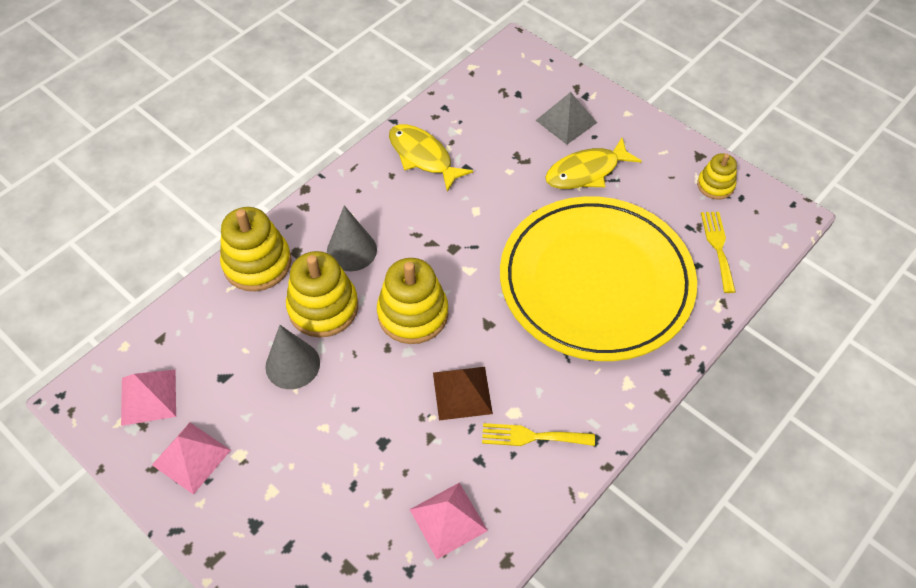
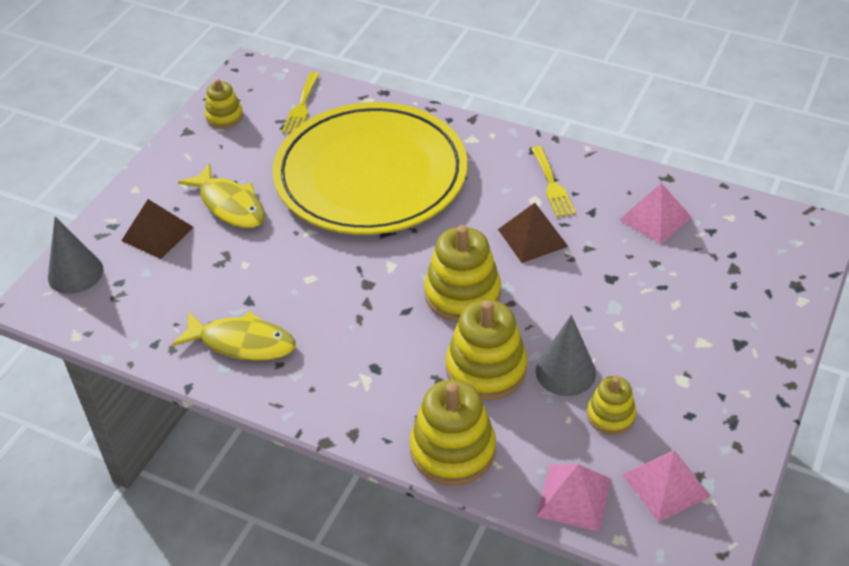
camera: 105 degrees left, 10 degrees down
pink pyramid [152,423,231,495] -> pink pyramid moved to [536,464,611,532]
grey cone [327,206,377,271] -> grey cone moved to [48,217,103,294]
yellow fish [389,124,473,192] -> yellow fish turned 105 degrees counterclockwise [172,311,295,361]
grey pyramid [536,92,597,145] -> brown pyramid [121,199,194,259]
yellow fork [701,212,736,293] -> yellow fork turned 60 degrees counterclockwise [282,72,320,134]
none -> yellow stacking toy [587,376,636,435]

